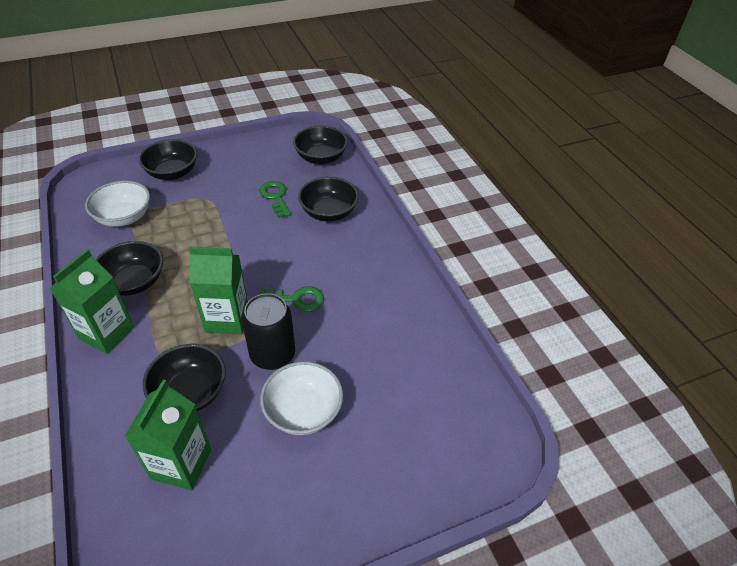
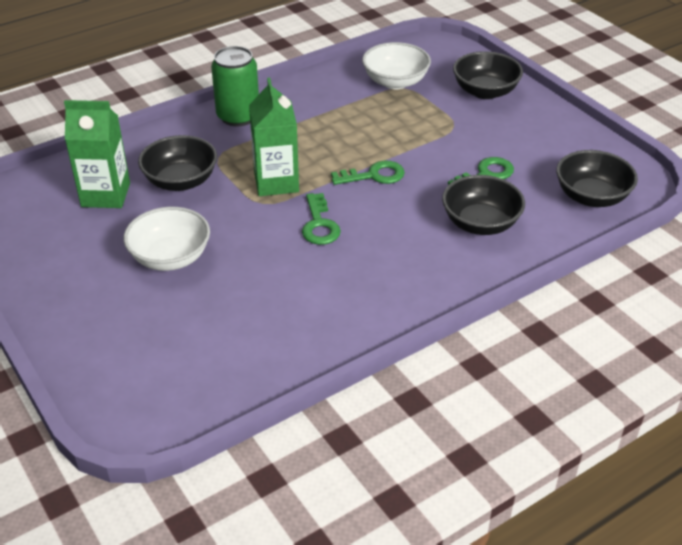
camera: 80 degrees right, 5 degrees down
green carton [50,249,134,354] -> green can [211,46,259,127]
black bowl [96,241,163,296] -> none
black can [242,293,295,370] -> none
none -> green key [331,160,405,185]

